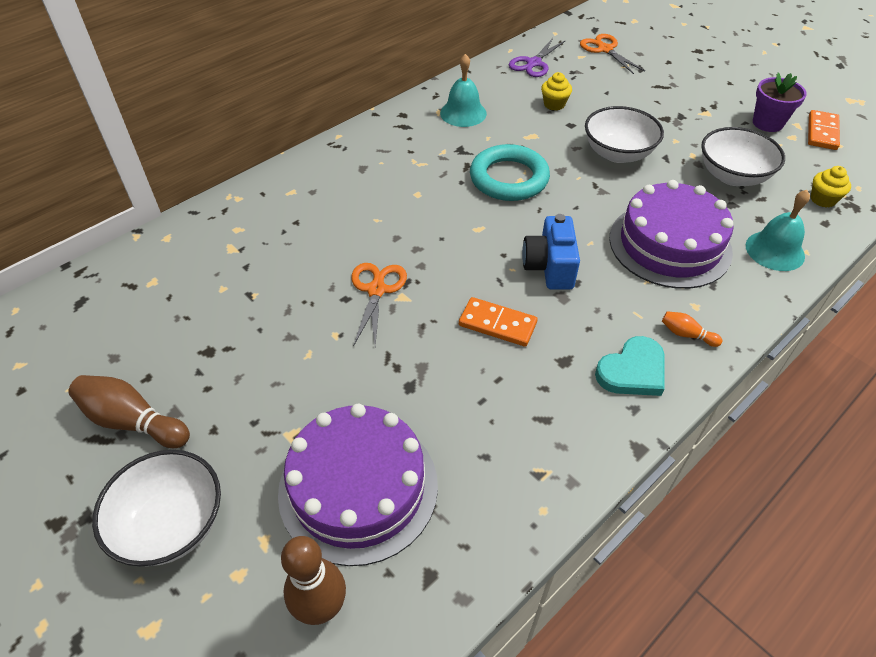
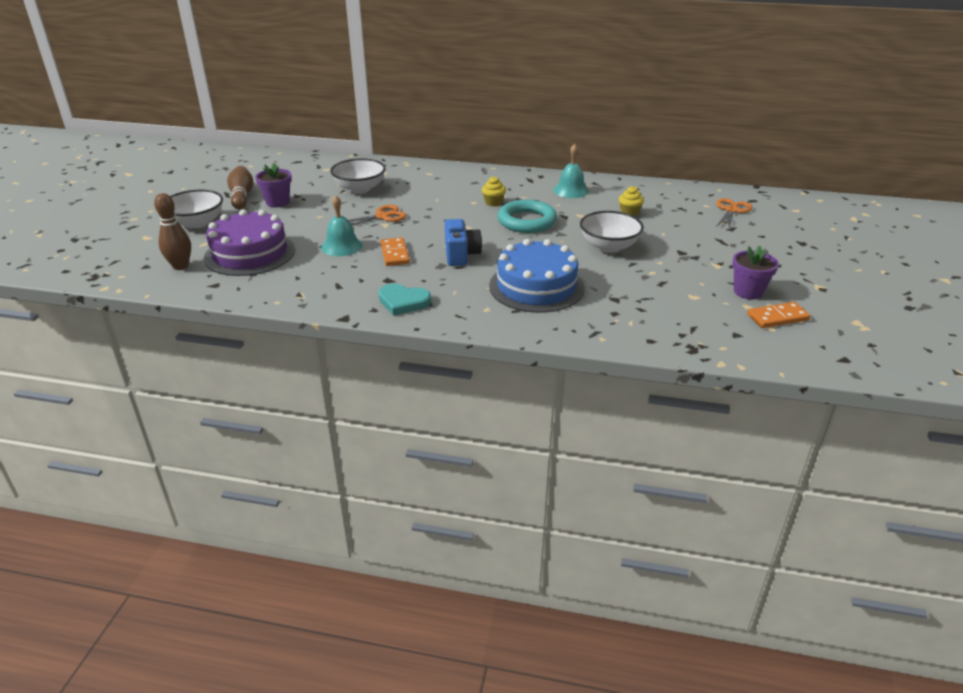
camera: 55 degrees right, 15 degrees down
purple scissors [509,38,565,77] -> none
blue camera [522,214,580,290] -> blue camera turned 120 degrees clockwise [445,219,482,266]
purple cake [609,180,734,289] -> blue cake [489,239,585,313]
orange bowling pin [662,311,722,347] -> none
white bowl [701,127,785,186] -> white bowl moved to [330,158,386,193]
turquoise bell [746,190,810,271] -> turquoise bell moved to [321,195,362,256]
yellow cupcake [811,166,851,207] -> yellow cupcake moved to [482,176,506,206]
none -> purple flower pot [255,163,292,208]

